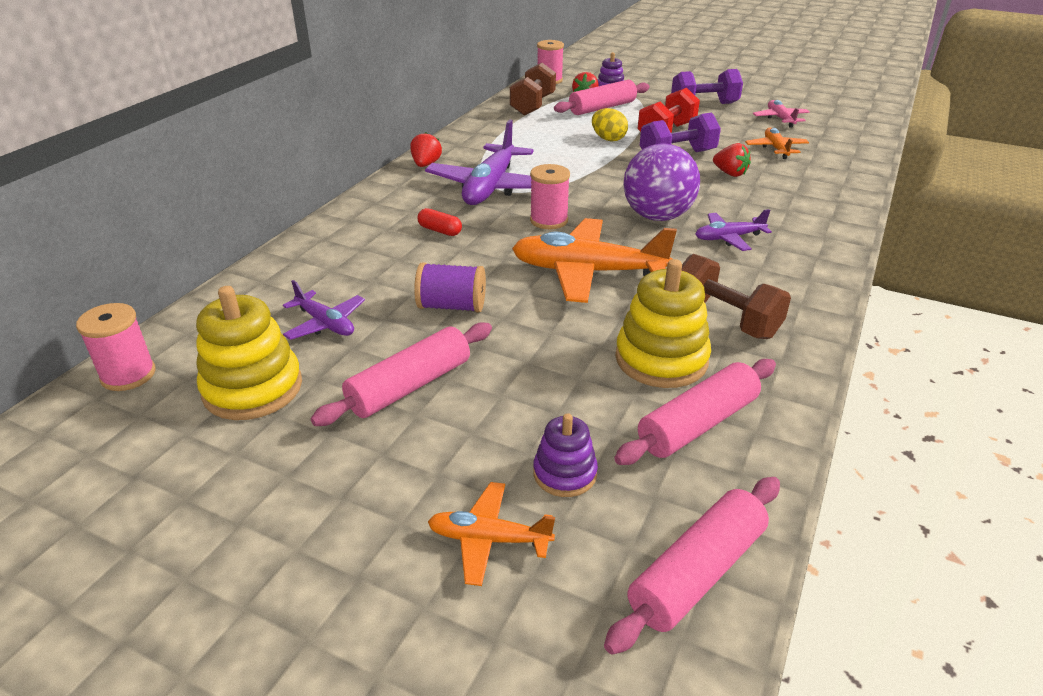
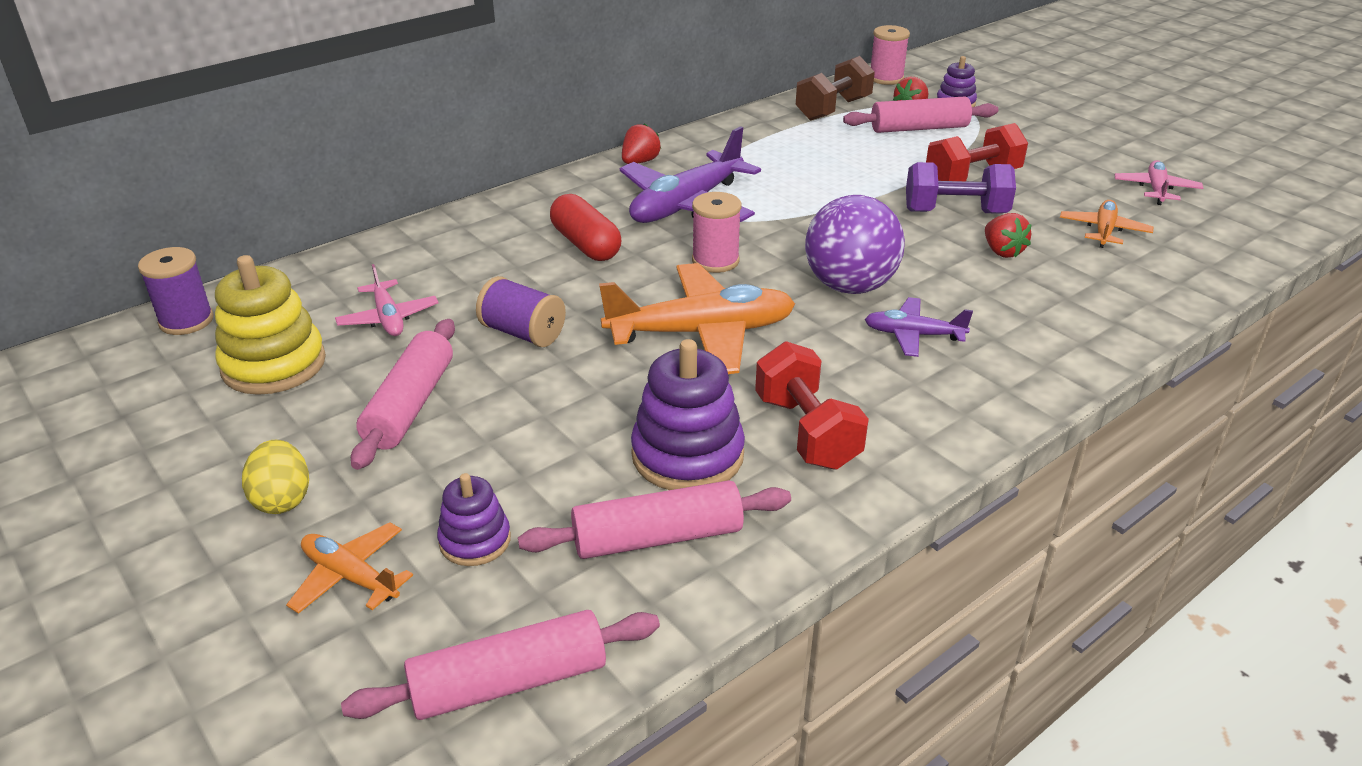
camera: 25 degrees right, 0 degrees up
pink spool [76,303,156,391] -> purple spool [138,247,214,335]
purple plane [283,280,365,340] -> pink plane [335,264,438,336]
pink rolling pin [311,322,492,426] -> pink rolling pin turned 60 degrees counterclockwise [351,319,455,470]
red capsule [417,208,462,236] -> red capsule [550,194,621,261], size x1.73
orange plane [512,218,677,303] -> orange plane turned 135 degrees clockwise [599,263,795,374]
yellow egg [592,108,628,142] -> yellow egg moved to [242,440,309,514]
yellow stacking toy [615,259,711,388] -> purple stacking toy [631,339,745,490]
purple dumbbell [671,69,743,104] -> none
brown dumbbell [681,254,791,339] -> red dumbbell [755,341,869,470]

